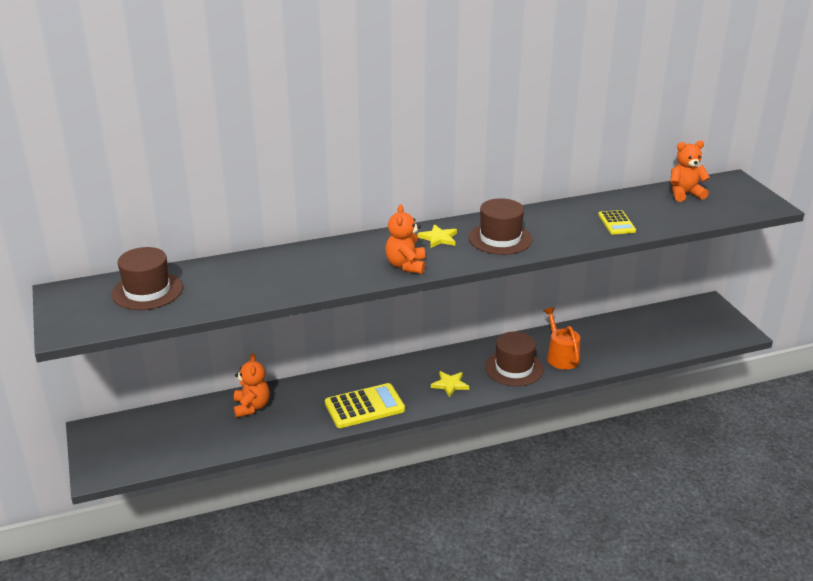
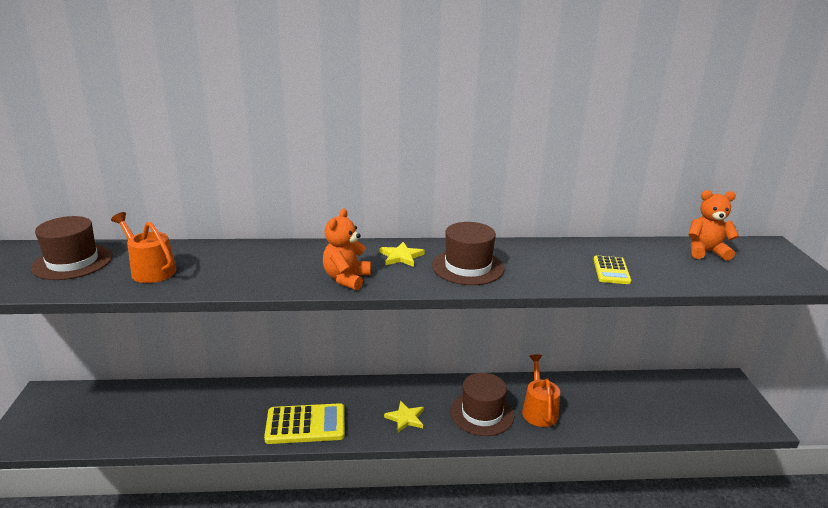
camera: 15 degrees right, 5 degrees down
orange teddy bear [234,353,270,418] -> none
none -> orange watering can [111,212,176,283]

